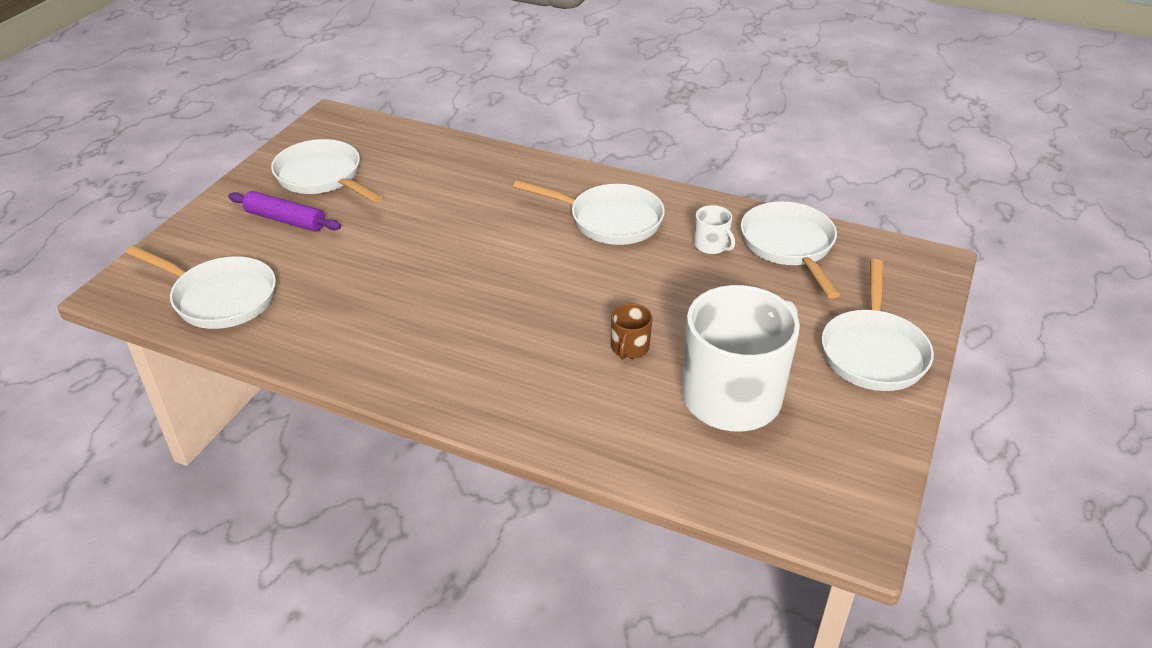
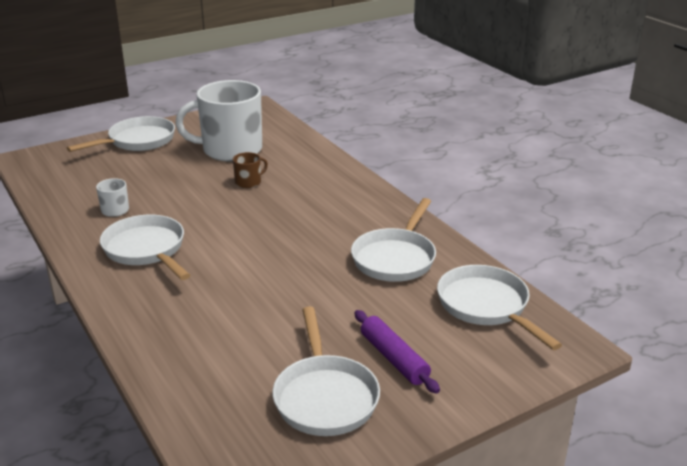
camera: 145 degrees left, 10 degrees down
white pan [741,201,840,299] -> white pan moved to [351,198,436,282]

